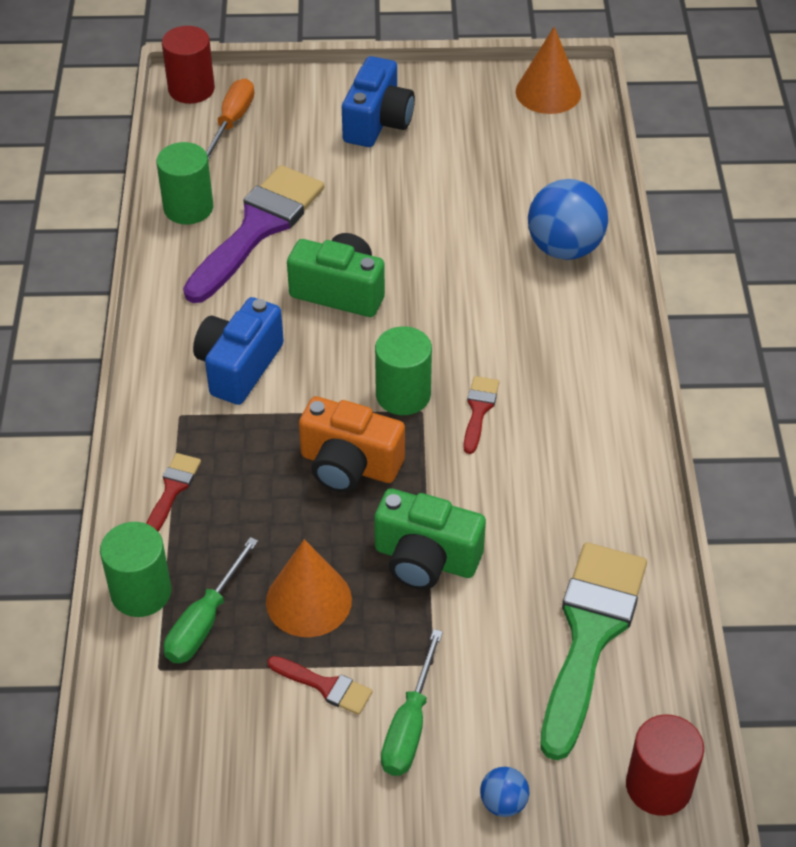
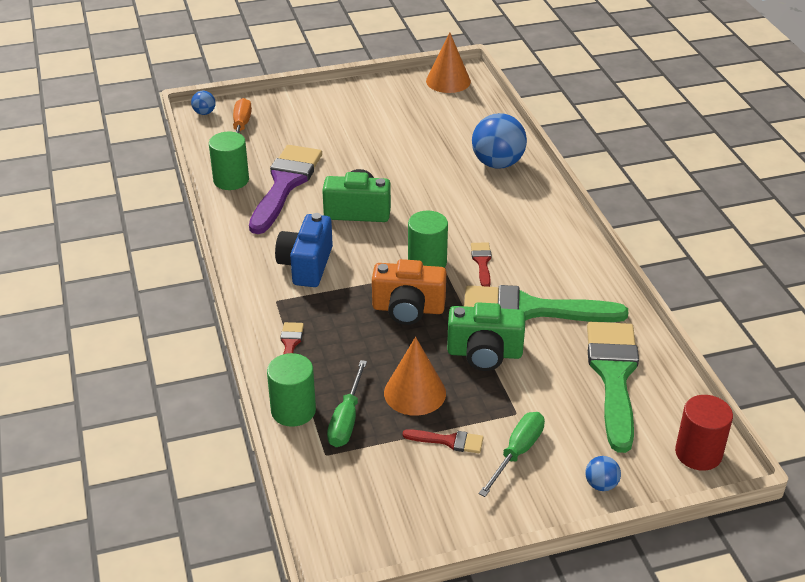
camera: 15 degrees left, 10 degrees down
red cylinder [162,26,215,104] -> blue ball [191,91,216,115]
blue camera [342,56,415,147] -> none
green screwdriver [381,629,443,776] -> green screwdriver turned 150 degrees counterclockwise [479,412,545,497]
none -> green brush [464,285,628,322]

